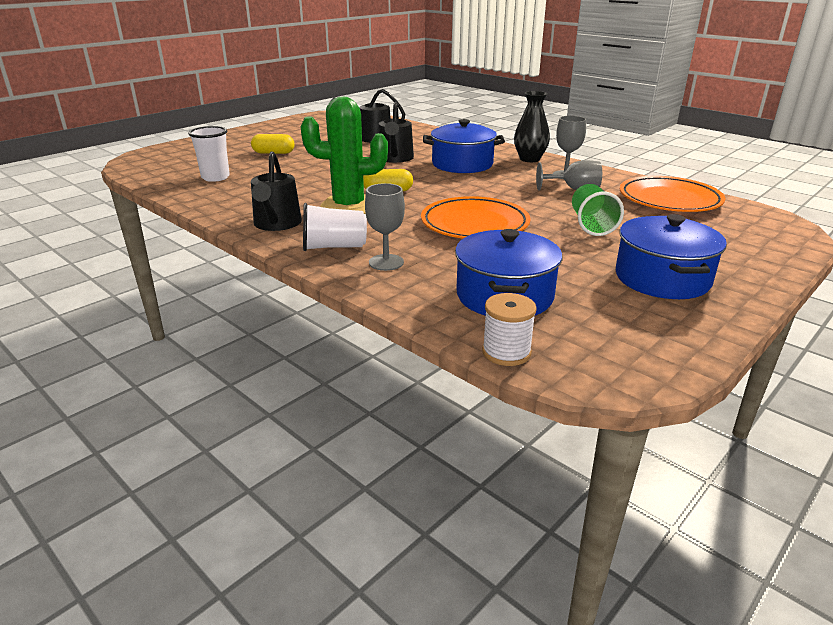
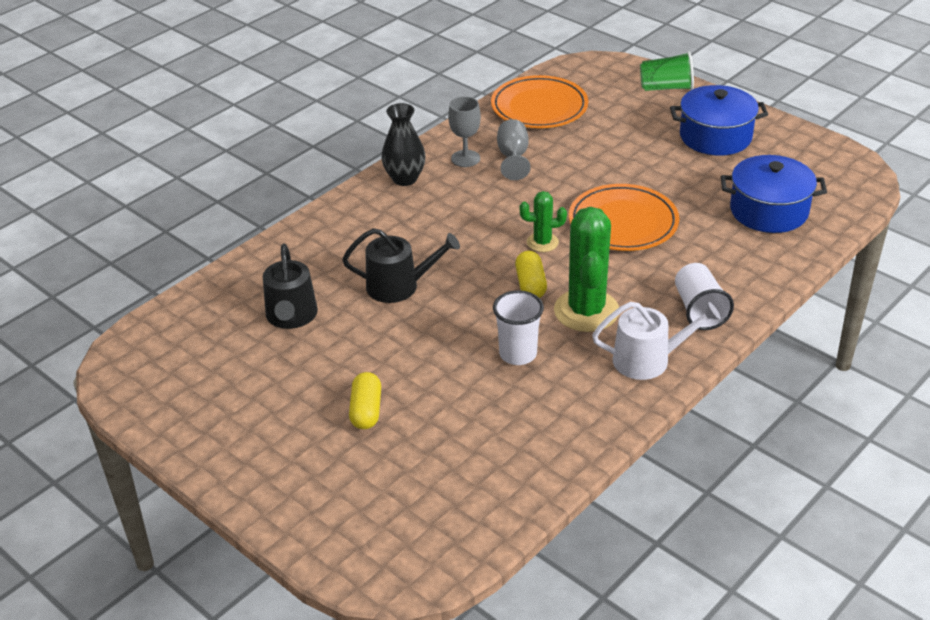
camera: 90 degrees left, 10 degrees up
white cup [188,126,230,182] -> white cup moved to [493,290,544,365]
black watering can [251,151,302,231] -> white watering can [592,302,721,380]
grey goblet [365,183,405,271] -> none
blue pot [423,119,505,173] -> none
white spool [482,293,537,366] -> none
green cup [572,184,624,236] -> green cup moved to [640,51,694,91]
none -> green cactus [520,191,567,252]

